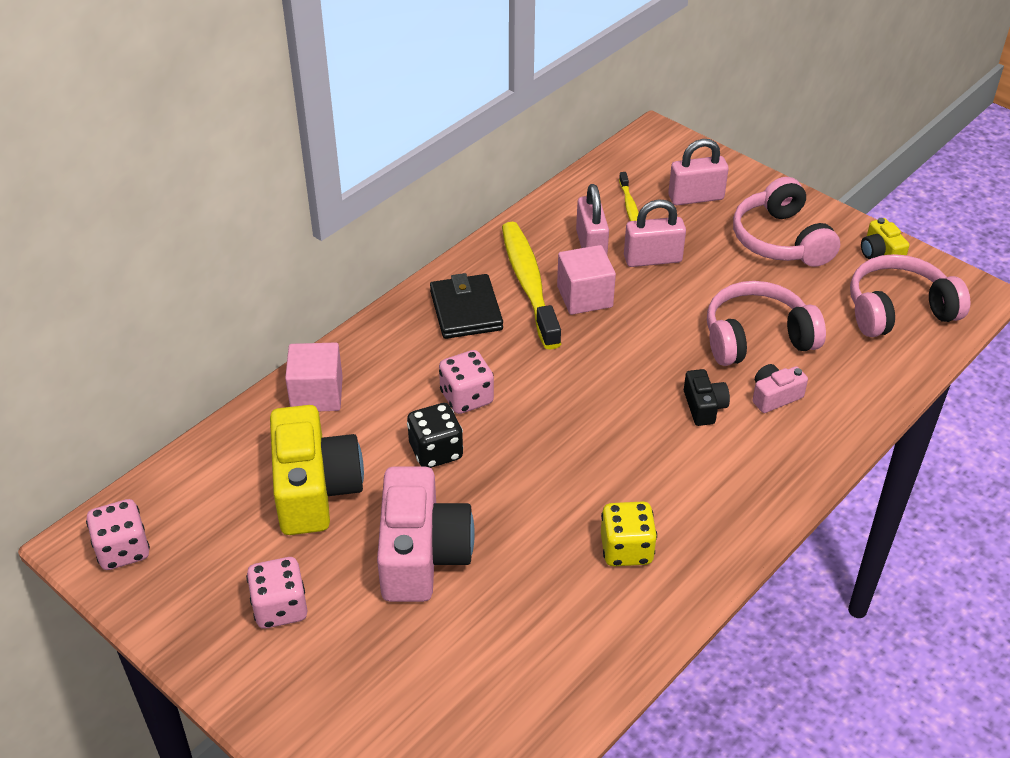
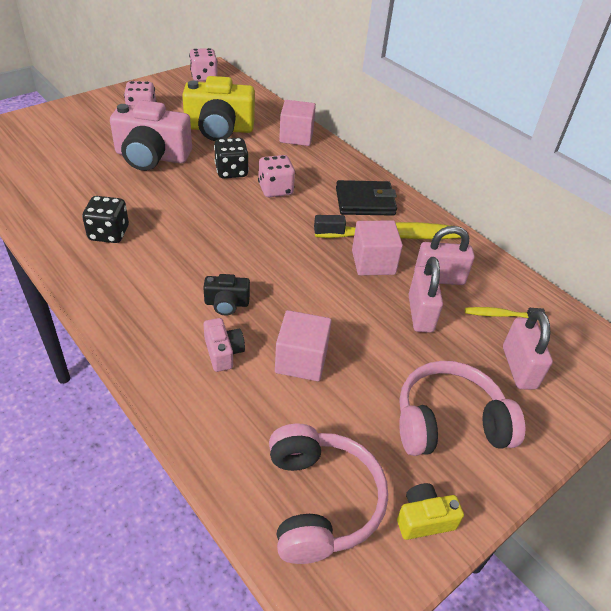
camera: 95 degrees right, 0 degrees up
yellow dice [601,501,657,566] -> black dice [82,196,129,243]
pink headphones [707,281,826,366] -> pink cube [275,310,332,381]

